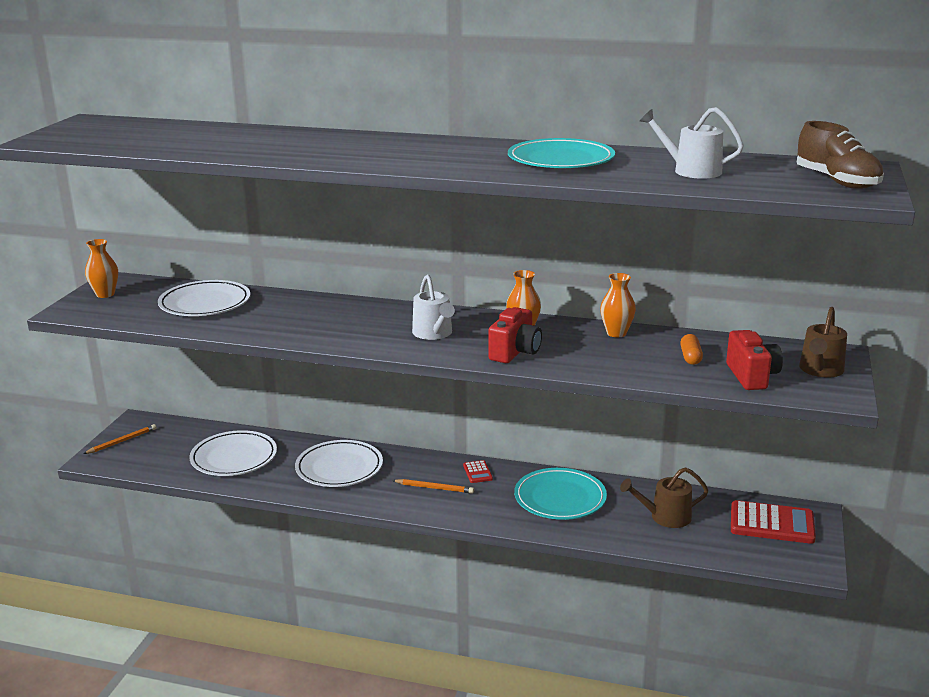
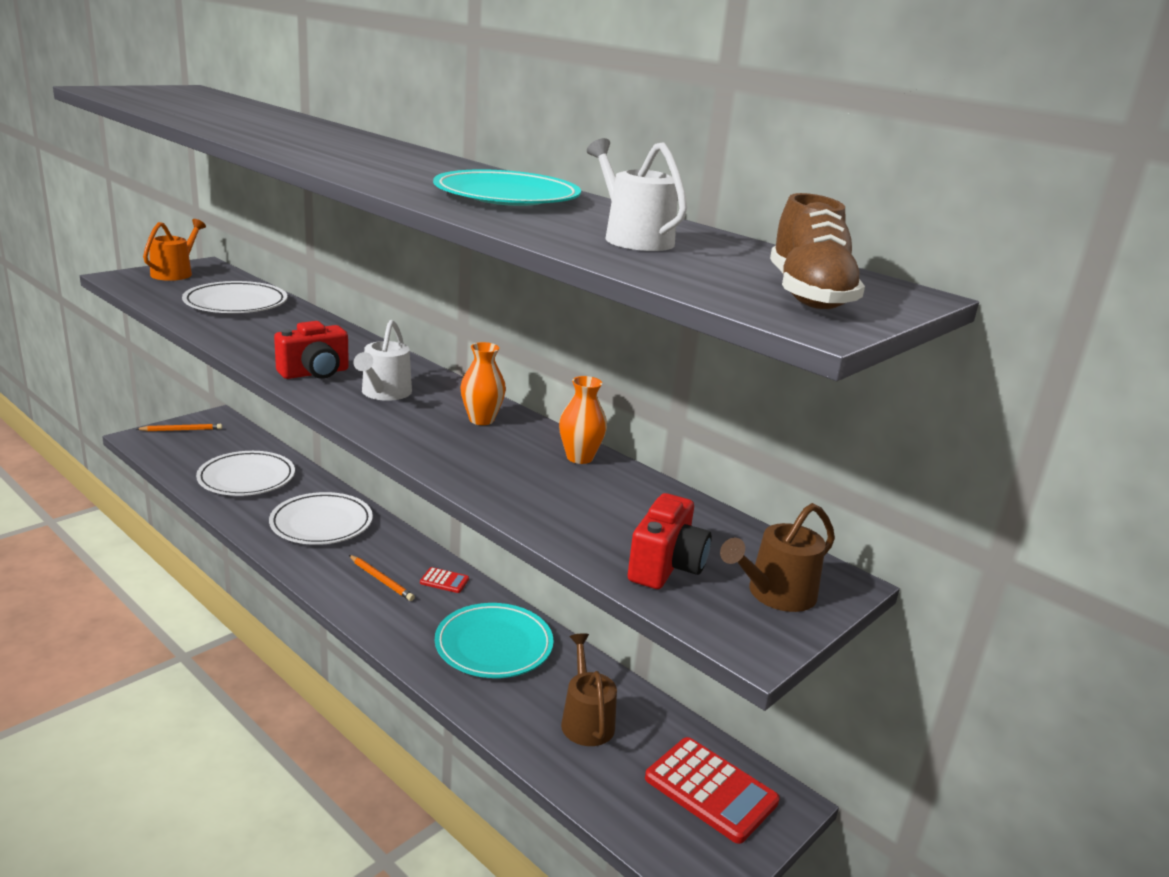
camera: 25 degrees right, 0 degrees up
orange vase [85,239,118,298] -> orange watering can [143,219,206,281]
red calculator [463,460,493,483] -> red calculator turned 90 degrees counterclockwise [420,567,469,593]
red camera [488,307,542,363] -> red camera moved to [274,321,349,379]
brown watering can [620,467,708,528] -> brown watering can turned 60 degrees clockwise [561,633,617,746]
orange capsule [680,334,703,365] -> none

